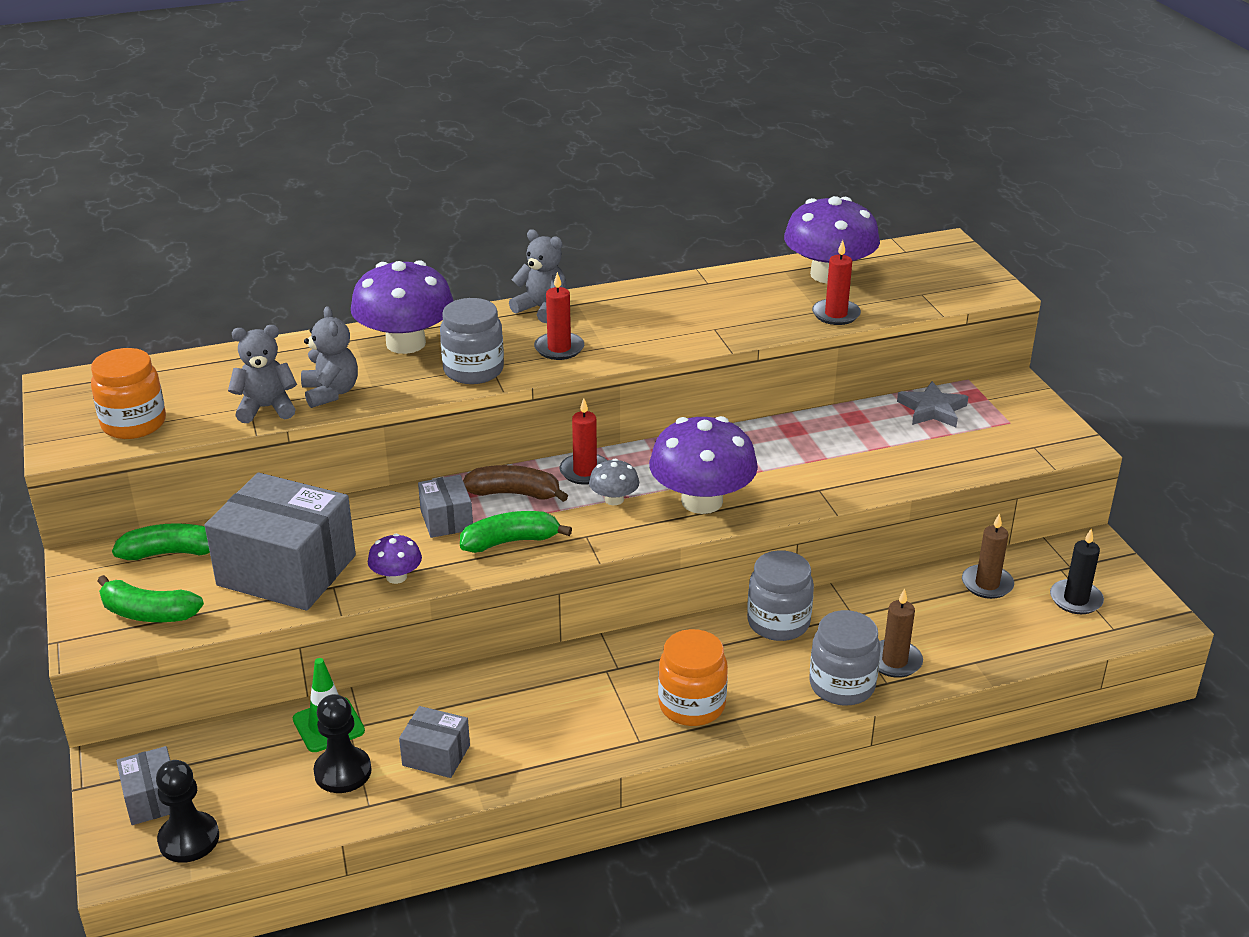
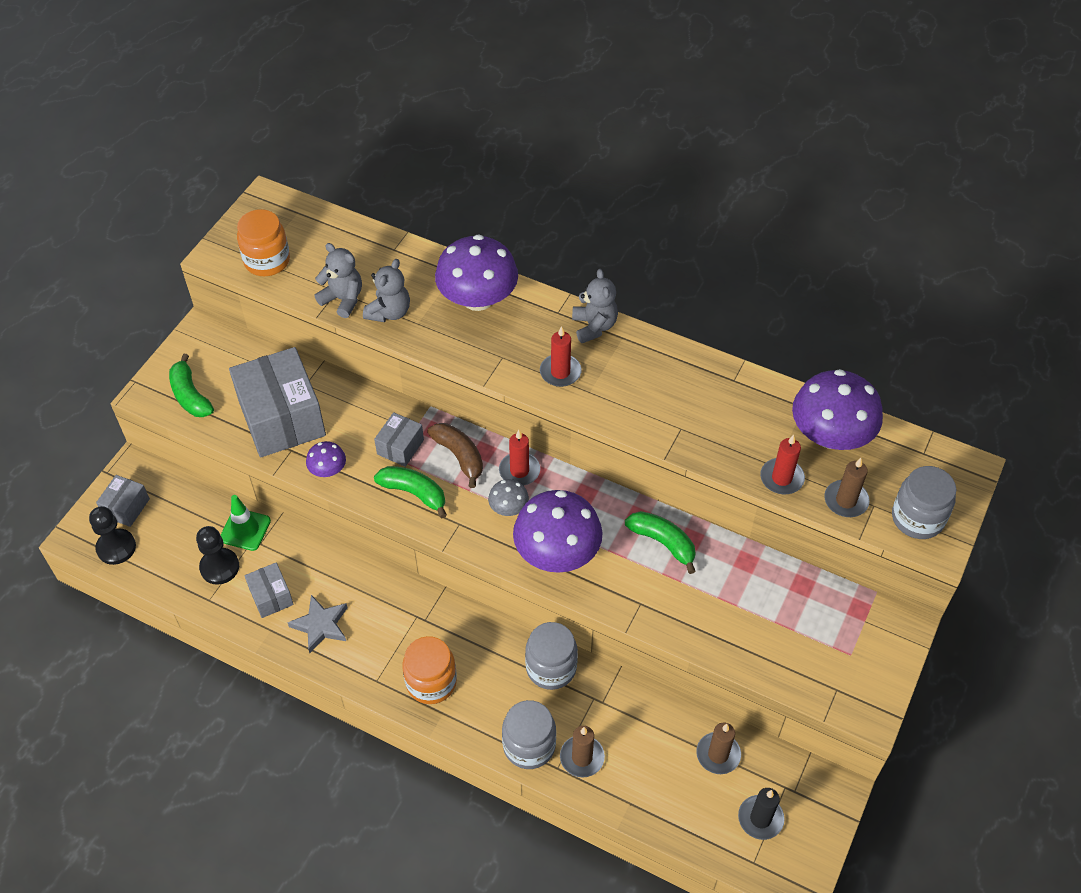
camera: 45 degrees right, 20 degrees up
green banana [112,523,210,560] -> green banana moved to [625,511,696,574]
grey jar [440,298,504,384] -> grey jar moved to [892,466,956,539]
grey star [897,381,968,427] -> grey star moved to [287,595,348,653]
none -> brown candle [824,458,870,517]

